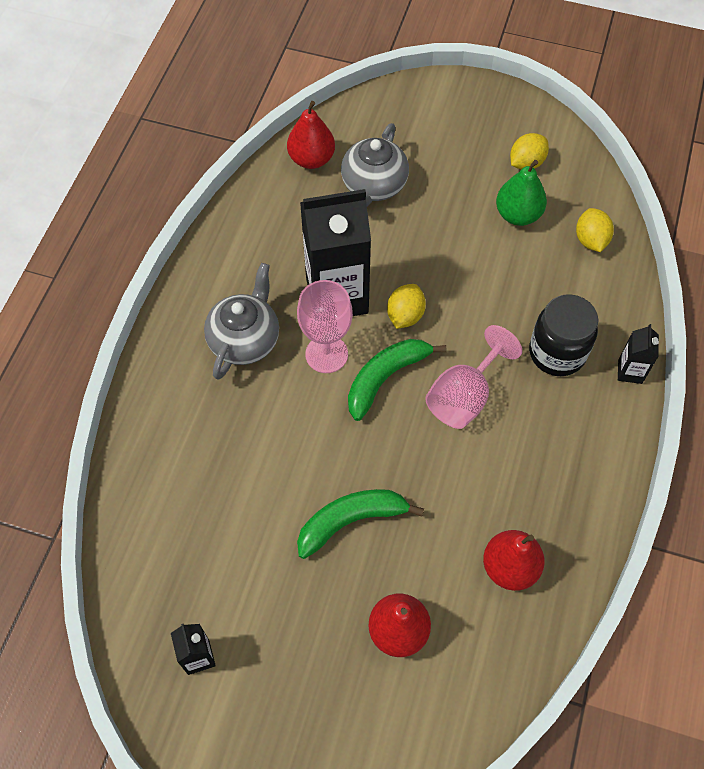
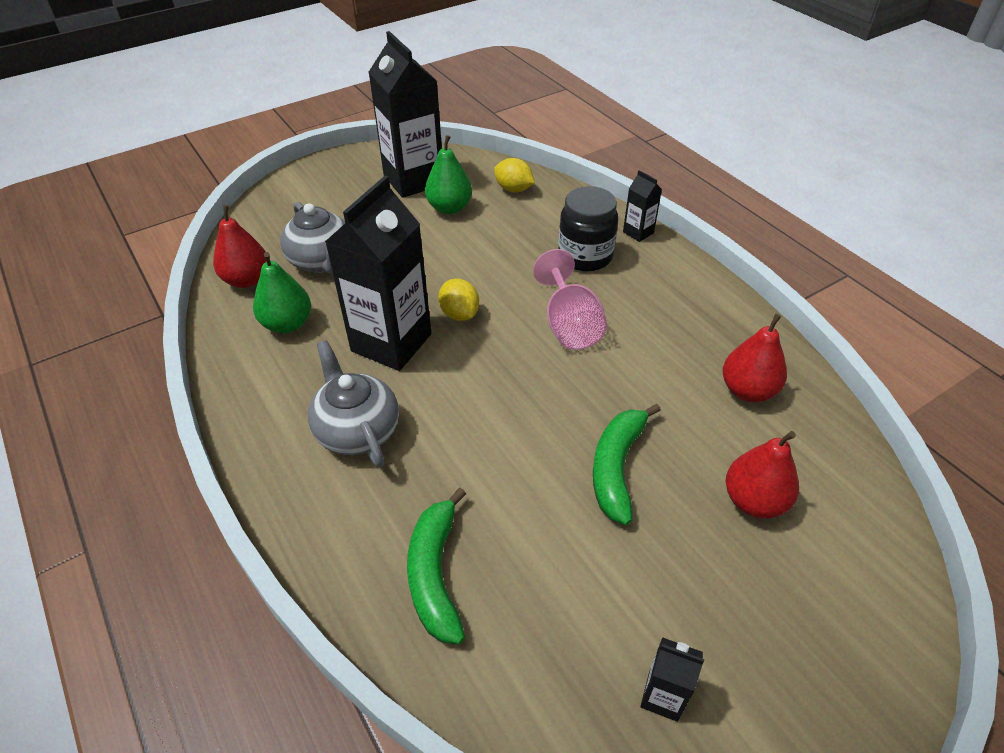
camera: 50 degrees left, 15 degrees down
pink goblet [297,280,353,373] -> none
green banana [348,339,447,421] -> green banana moved to [407,488,466,644]
yellow lemon [510,133,549,170] -> black carton [368,31,442,198]
none -> green pear [253,252,311,333]

